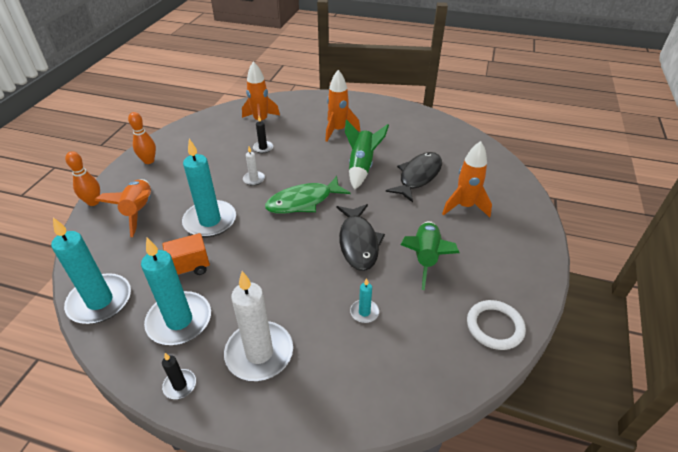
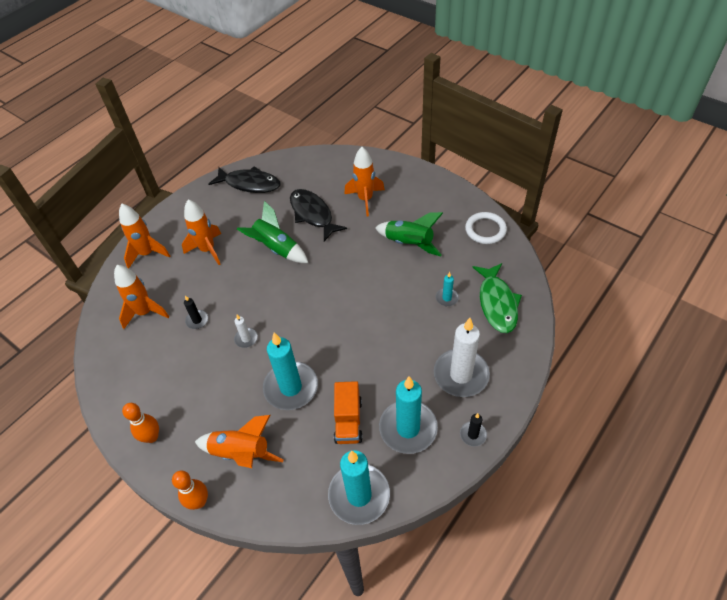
camera: 65 degrees left, 10 degrees up
green fish [265,176,350,214] -> green fish moved to [473,263,522,333]
black fish [337,204,385,271] -> black fish moved to [208,166,280,193]
none -> orange rocket [119,204,170,269]

